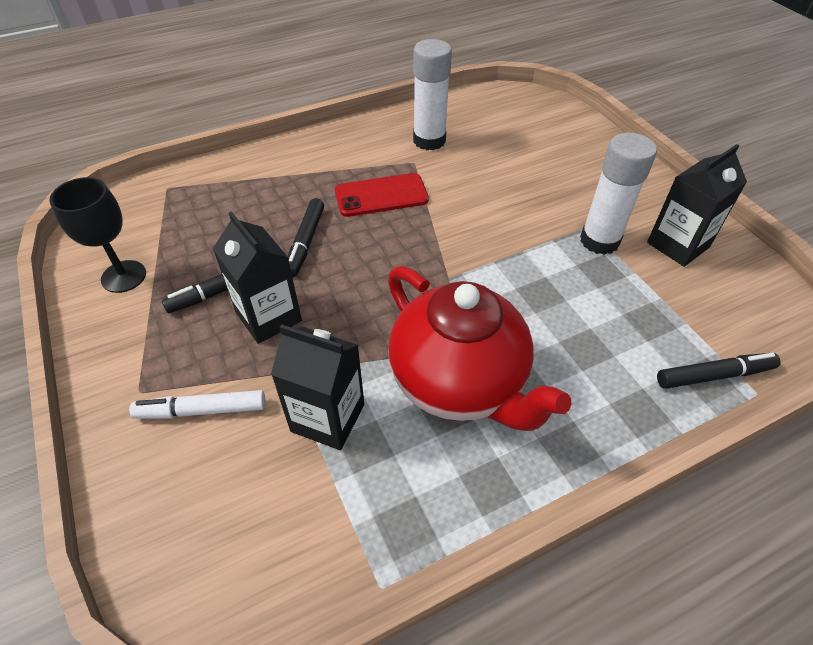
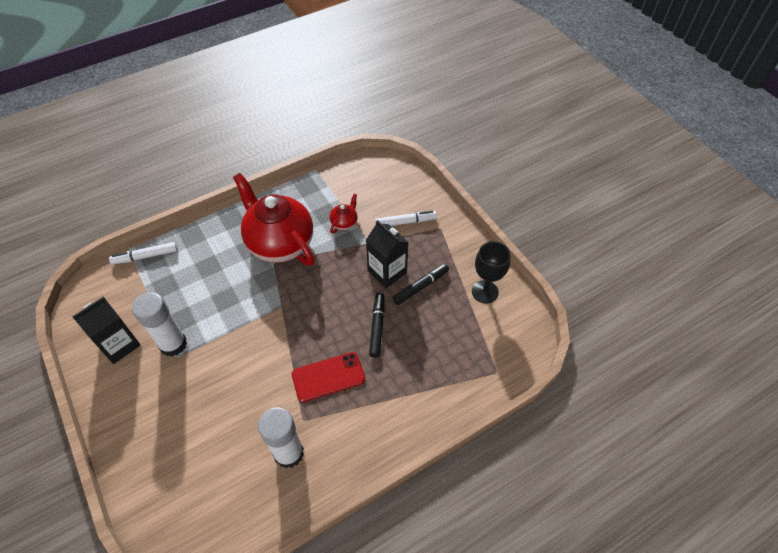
camera: 175 degrees right, 5 degrees up
black carton [271,324,364,450] -> red teapot [330,194,357,234]
black marker [657,353,781,389] -> white marker [109,242,178,265]

